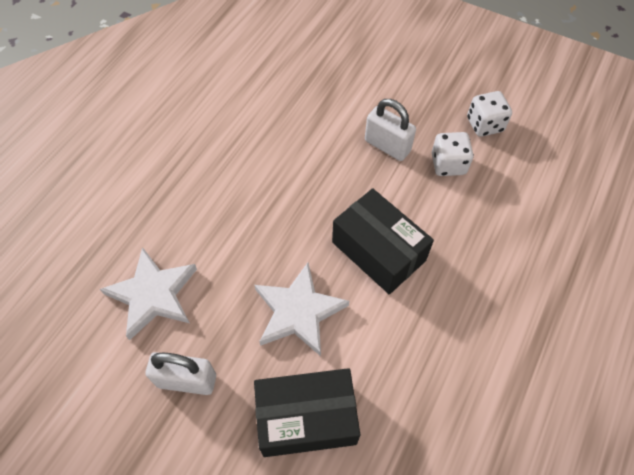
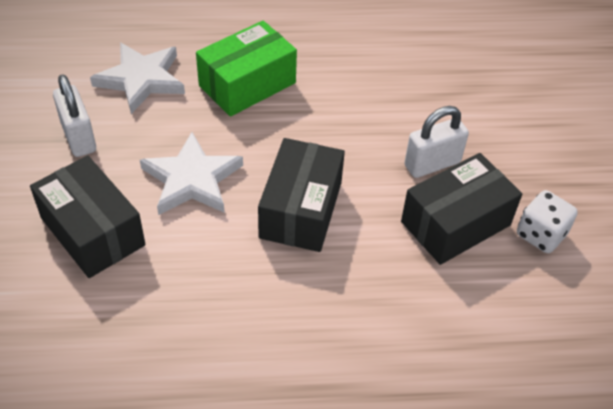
camera: 55 degrees right, 10 degrees down
white padlock [365,99,416,161] -> white padlock turned 60 degrees clockwise [404,106,469,178]
white dice [432,132,474,176] -> black box [401,153,522,265]
none -> green box [196,21,297,117]

